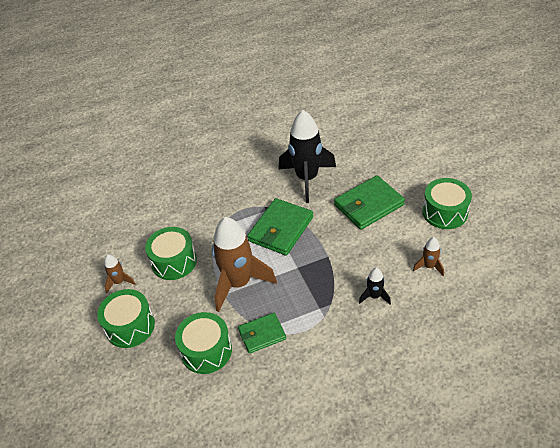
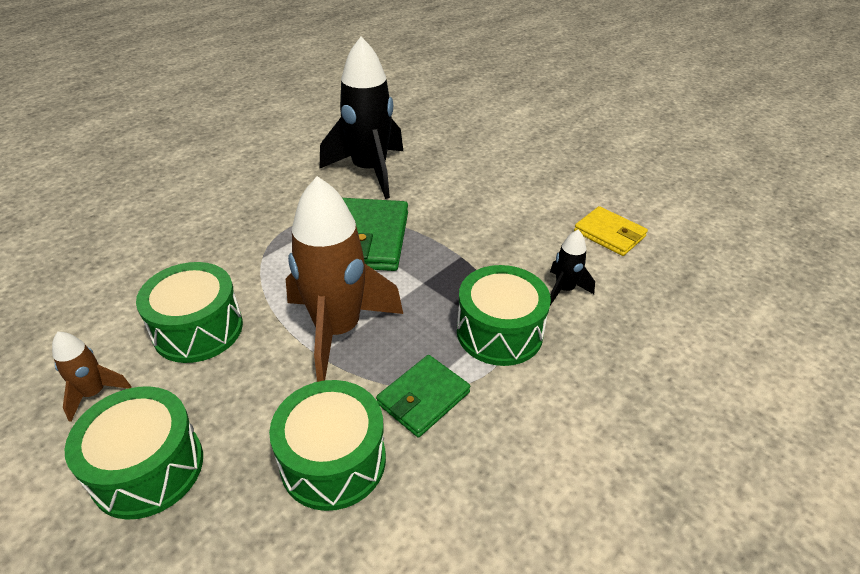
camera: 30 degrees left, 5 degrees down
green wallet [334,175,405,230] -> none
brown rocket [413,237,444,276] -> yellow wallet [574,206,648,256]
green drum [422,178,472,229] -> green drum moved to [457,265,551,366]

